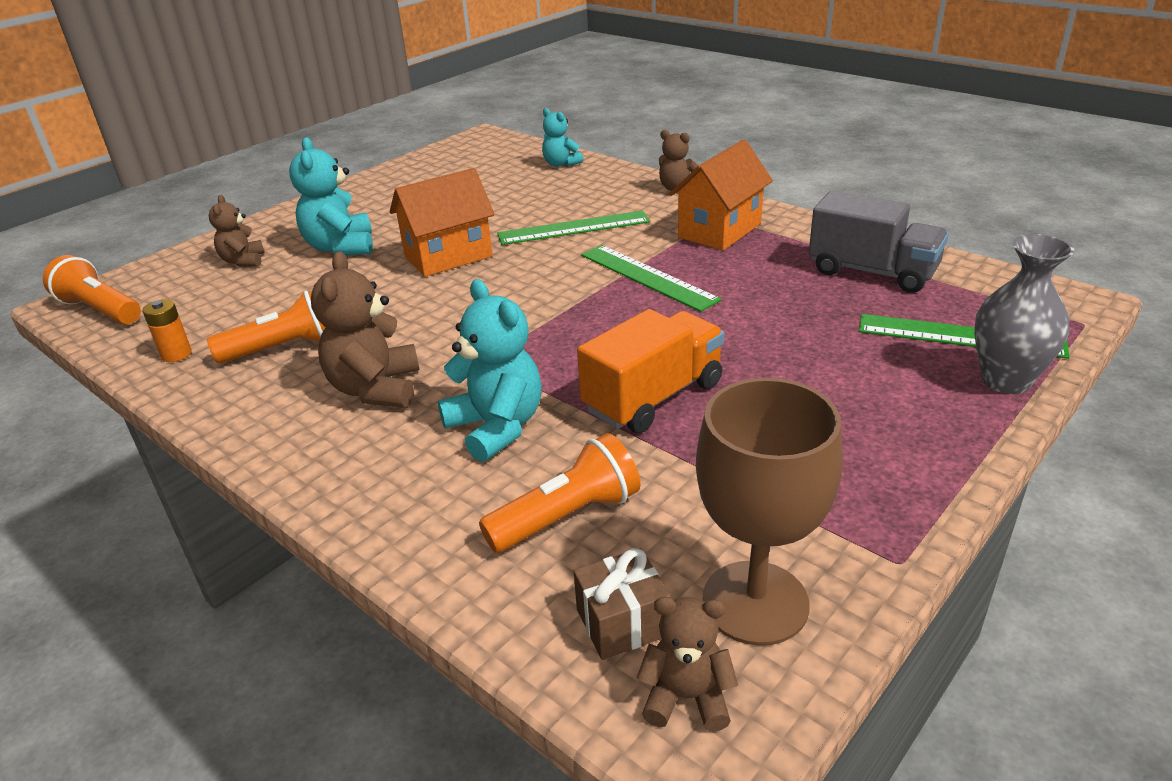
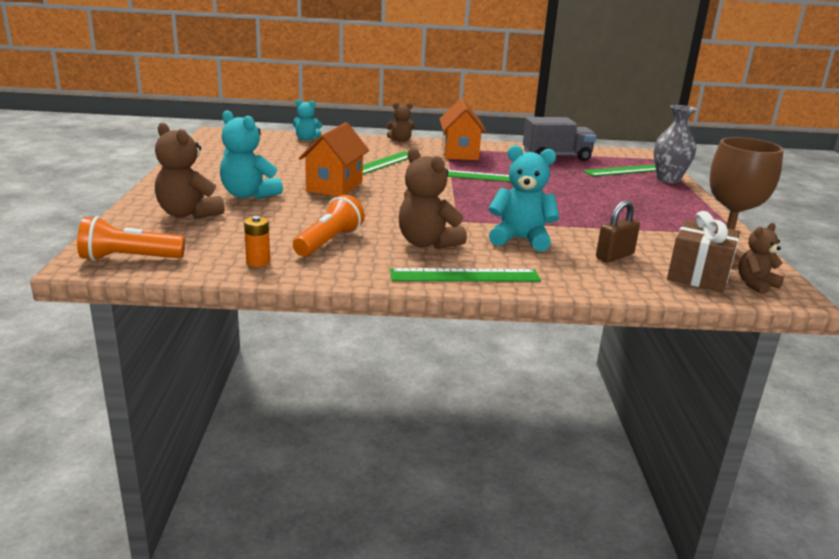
camera: 45 degrees left, 10 degrees down
brown teddy bear [209,195,265,267] -> brown teddy bear [155,123,225,219], size x1.64
orange flashlight [479,433,641,553] -> brown padlock [596,200,640,262]
brown gift [574,548,671,660] -> brown gift [667,211,740,292], size x1.50
orange truck [577,309,725,433] -> none
none -> green ruler [390,268,541,282]

